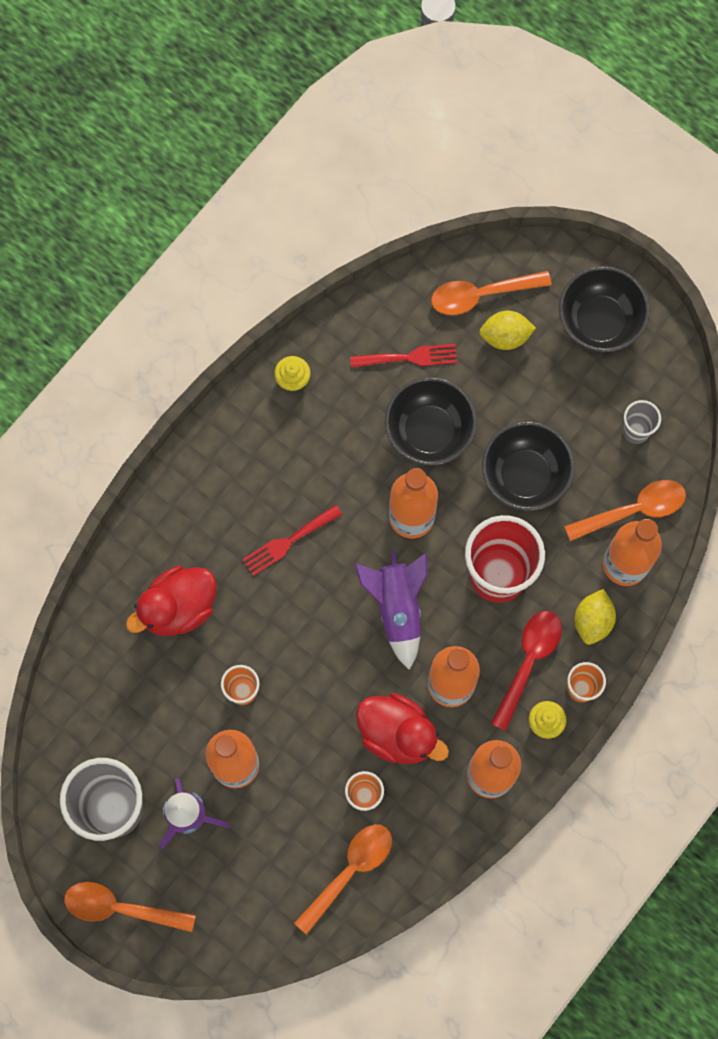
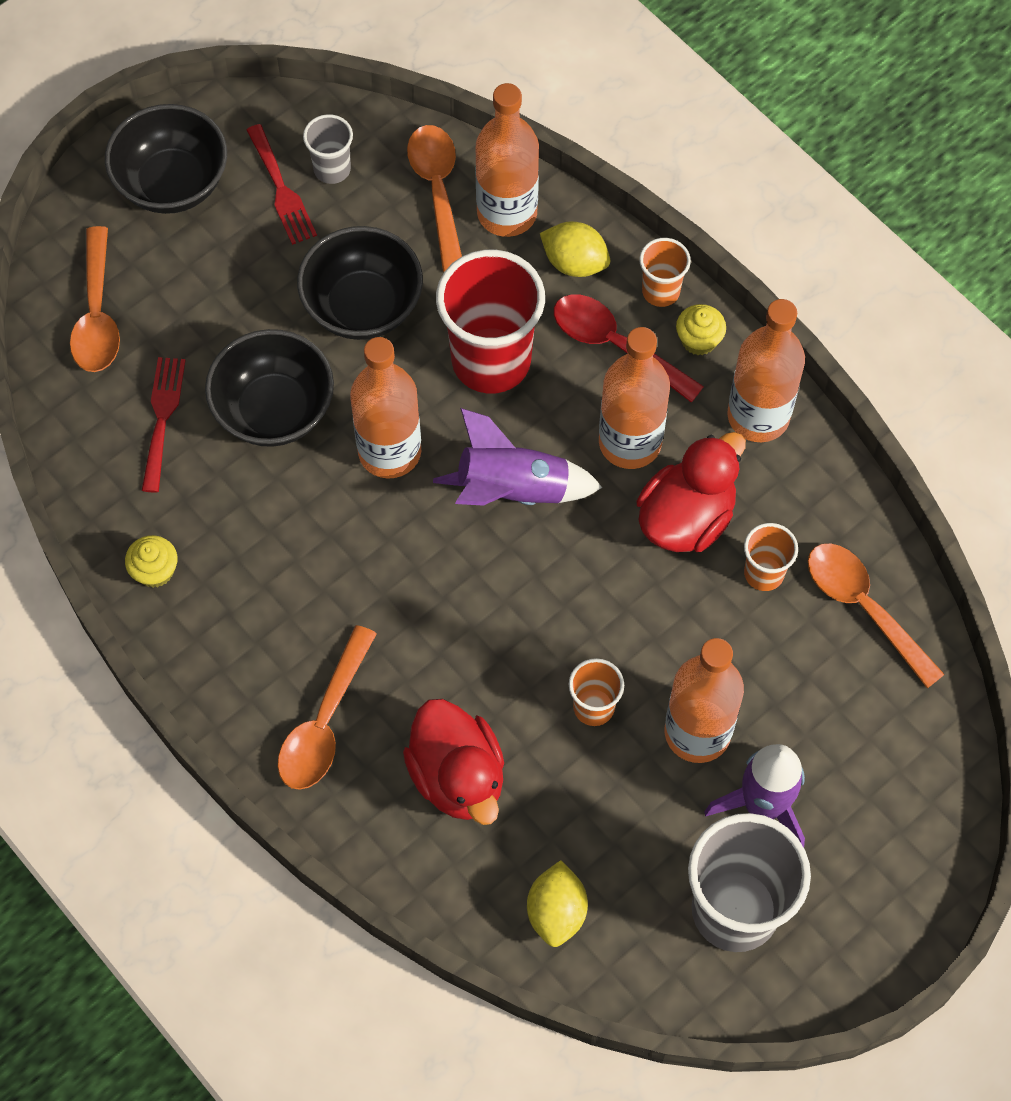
camera: 80 degrees left, 10 degrees down
orange spoon [64,882,196,932] -> orange spoon moved to [278,625,377,790]
red fork [243,505,342,576] -> red fork moved to [246,124,317,245]
yellow lemon [479,311,536,350] -> yellow lemon moved to [527,860,588,947]

